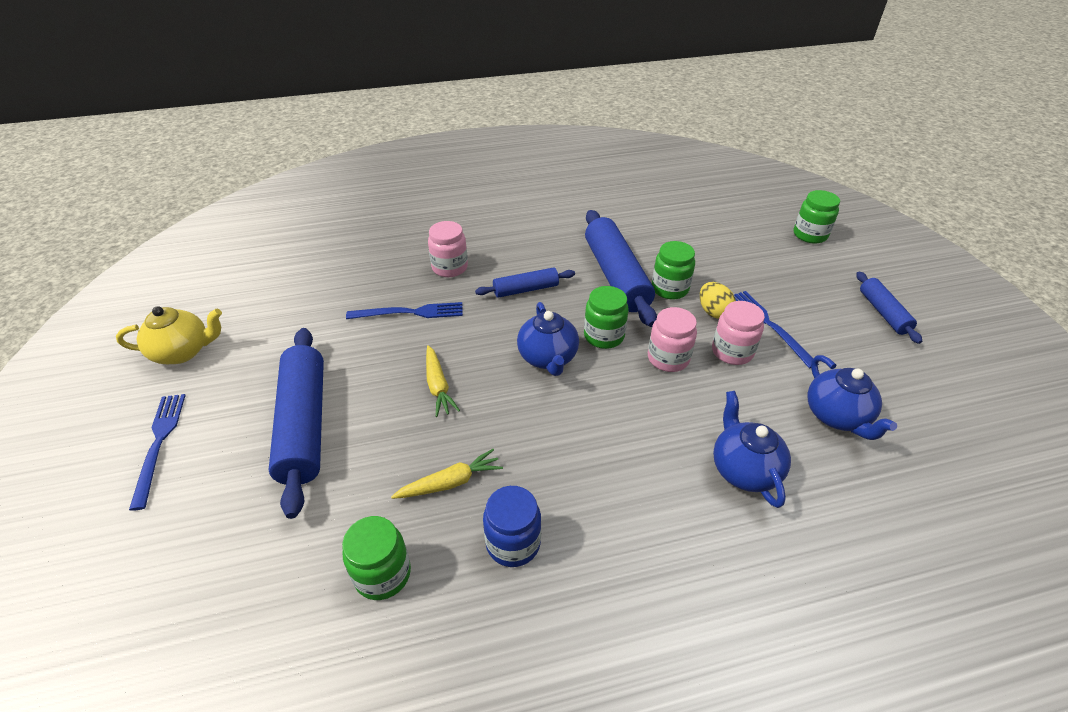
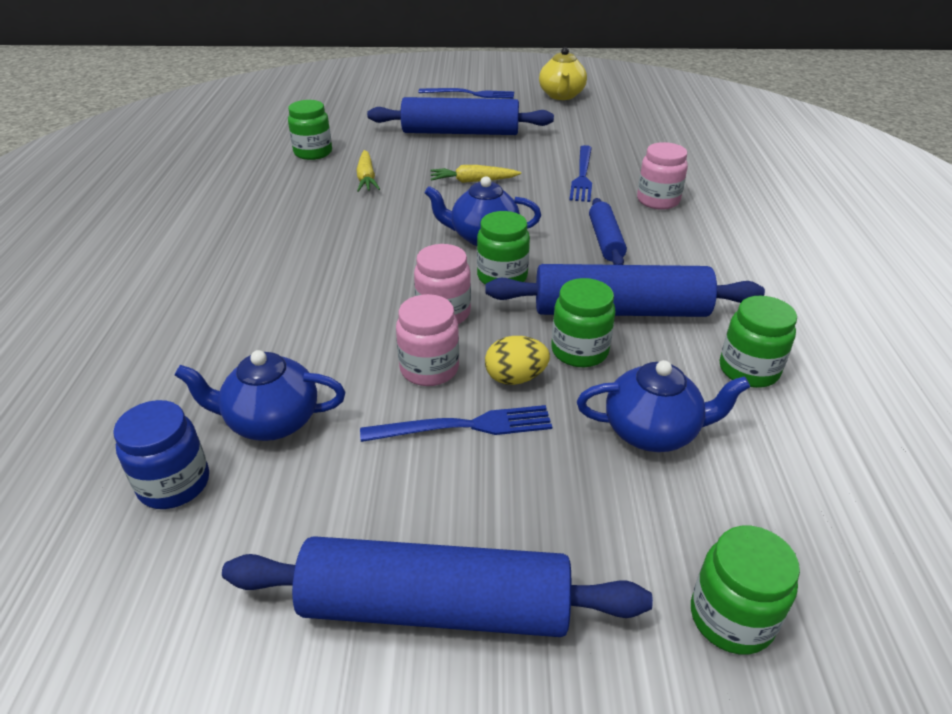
camera: 105 degrees right, 5 degrees down
blue jar [483,486,541,567] -> blue jar moved to [113,400,209,509]
blue teapot [713,391,791,508] -> blue teapot moved to [577,360,750,452]
blue rolling pin [856,272,922,344] -> blue rolling pin [222,536,653,637], size x1.85
none -> green jar [720,296,797,388]

